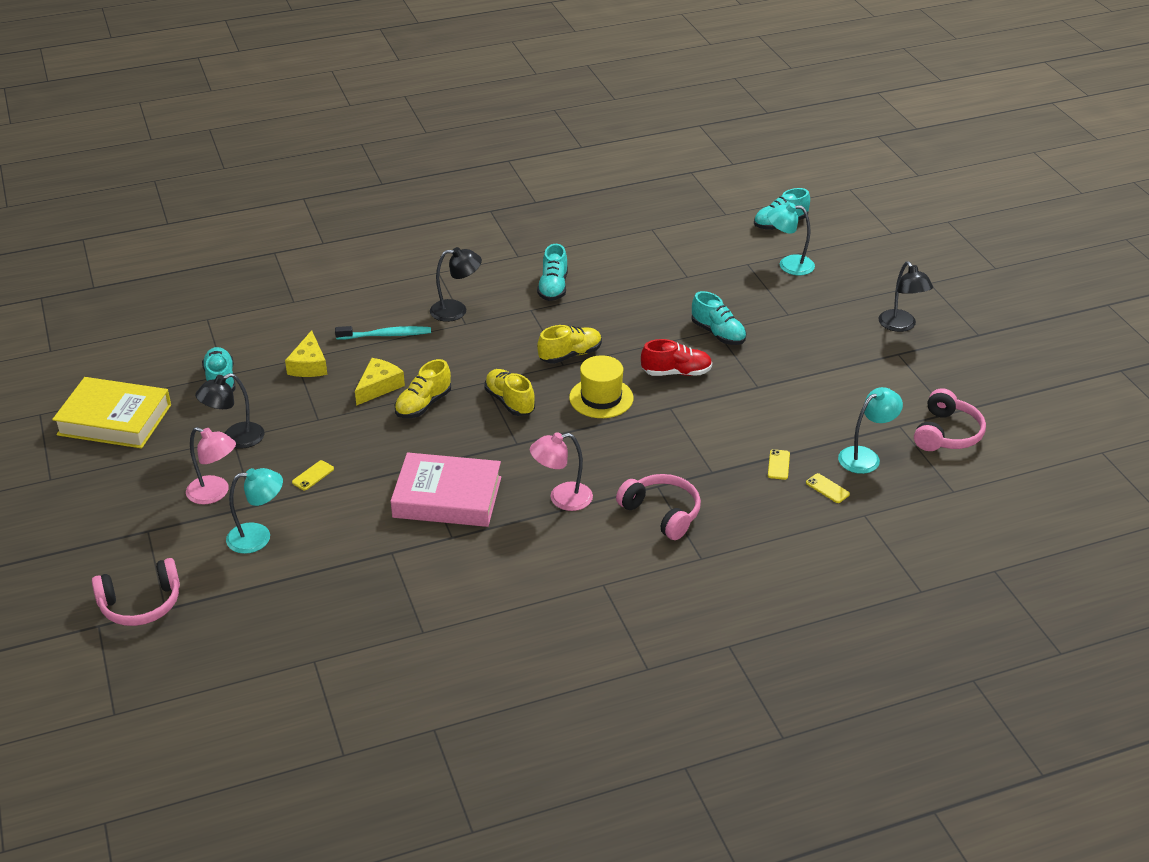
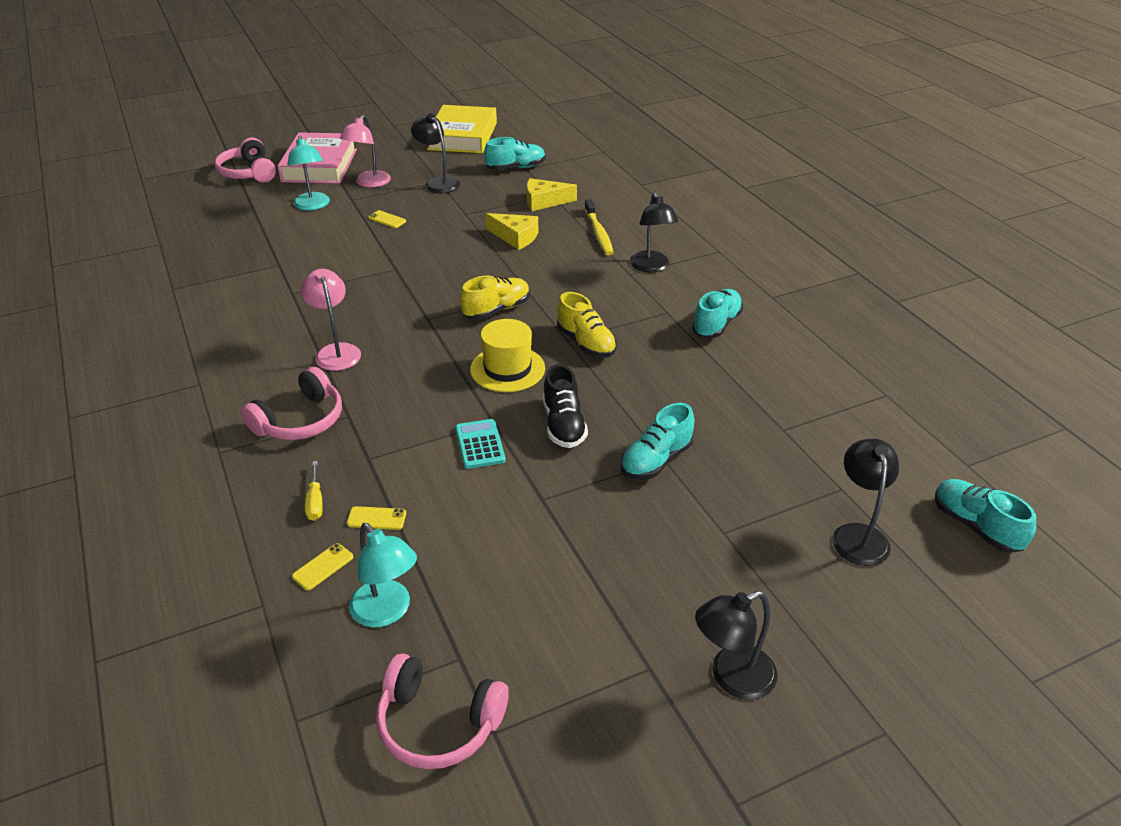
camera: 85 degrees right, 0 degrees up
turquoise toothbrush [335,326,431,340] -> yellow toothbrush [585,199,613,256]
pink book [390,453,501,527] -> pink book moved to [277,132,357,184]
yellow shoe [395,359,451,418] -> none
turquoise shoe [537,244,568,301] -> turquoise shoe turned 120 degrees clockwise [692,289,743,338]
red shoe [641,339,712,376] -> black shoe [543,364,588,448]
turquoise lamp [767,203,815,275] -> black lamp [832,439,899,566]
none -> yellow screwdriver [305,461,323,521]
none -> turquoise calculator [455,419,506,469]

